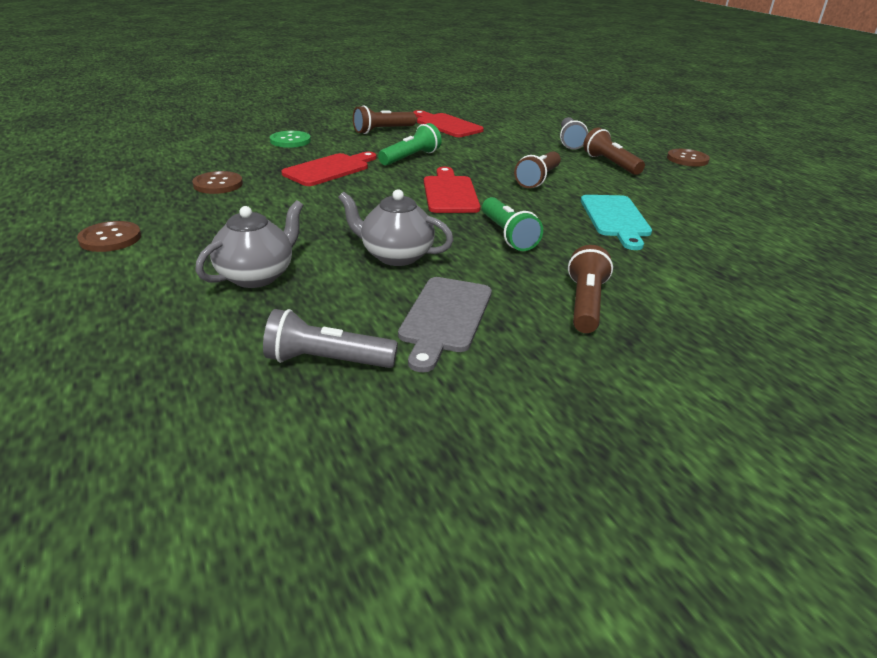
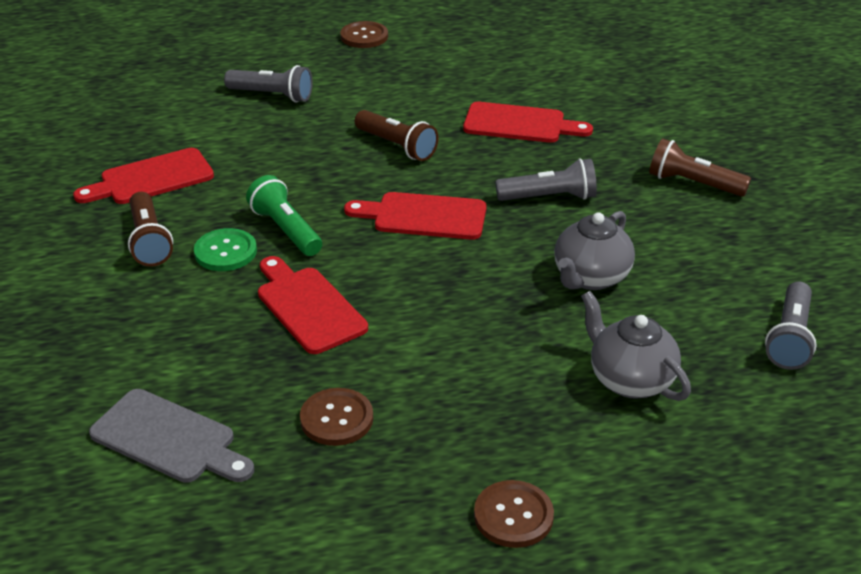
camera: 75 degrees left, 5 degrees up
green button [270,131,311,148] -> green button moved to [194,228,257,271]
grey cutting board [398,277,492,372] -> grey cutting board moved to [89,389,254,483]
green flashlight [482,197,543,251] -> grey flashlight [496,158,597,201]
turquoise cutting board [581,195,652,250] -> red cutting board [463,102,593,143]
brown flashlight [583,128,645,175] -> none

